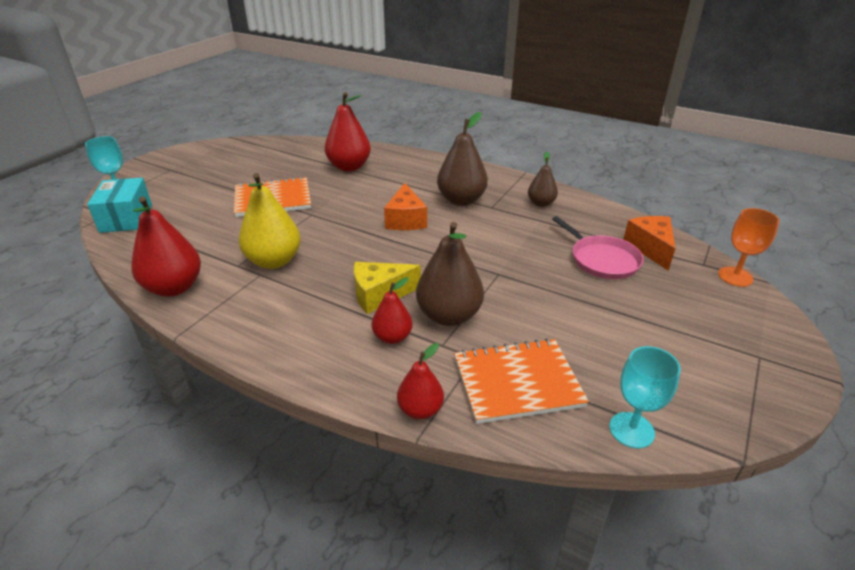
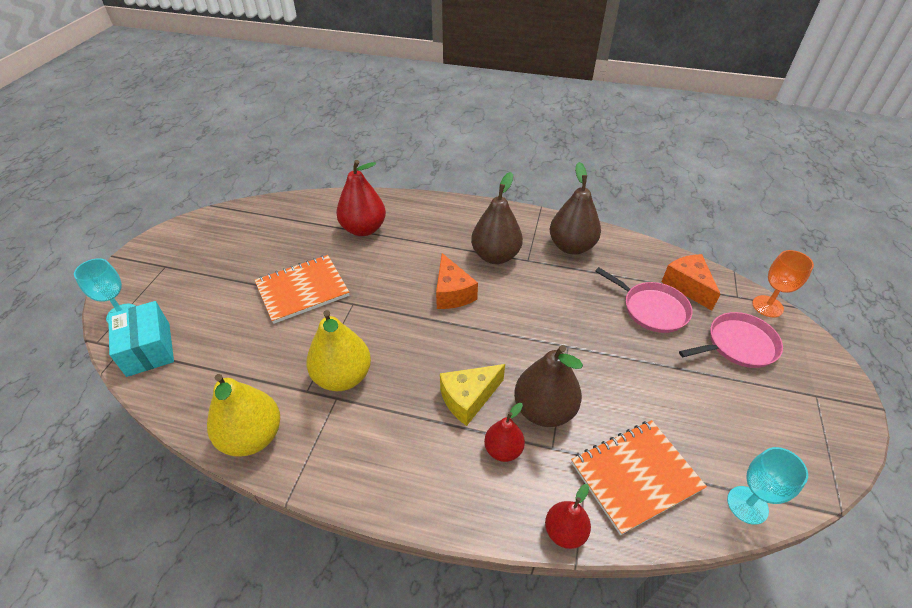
camera: 15 degrees left, 10 degrees up
red pear [131,196,201,297] -> yellow pear [207,374,280,457]
brown pear [528,152,558,207] -> brown pear [550,162,601,254], size x1.72
none -> pink pan [679,312,783,368]

